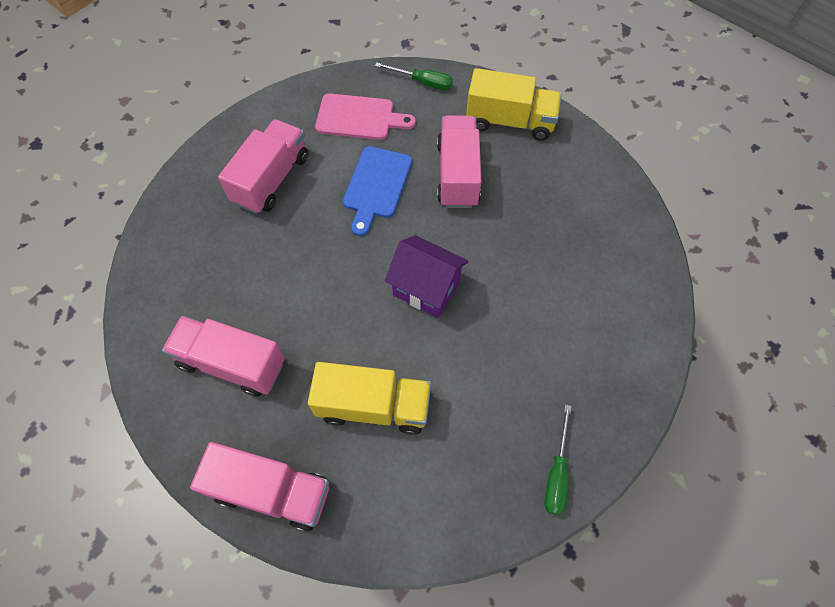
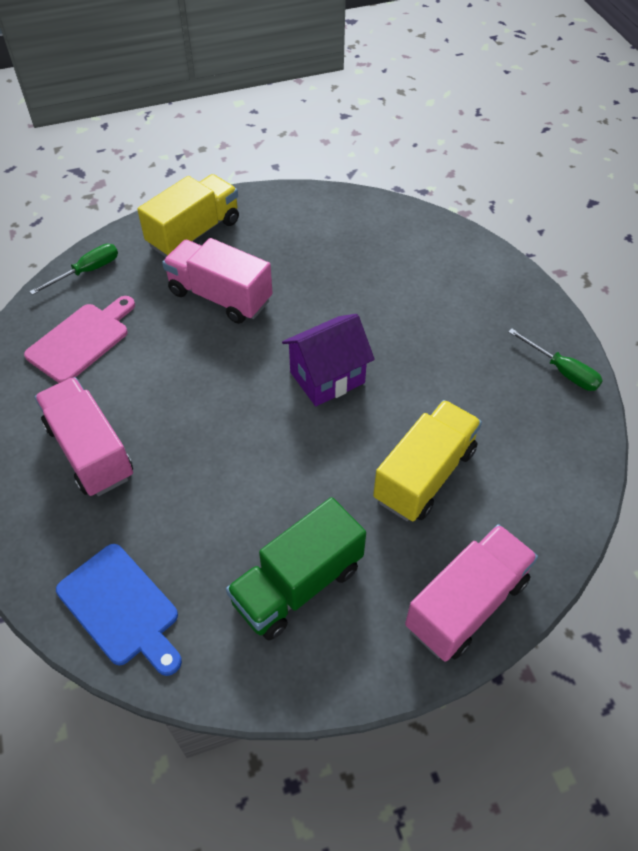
camera: 60 degrees left, 10 degrees down
pink truck [162,316,285,397] -> green truck [226,497,366,641]
blue cutting board [343,146,412,236] -> blue cutting board moved to [56,544,182,676]

